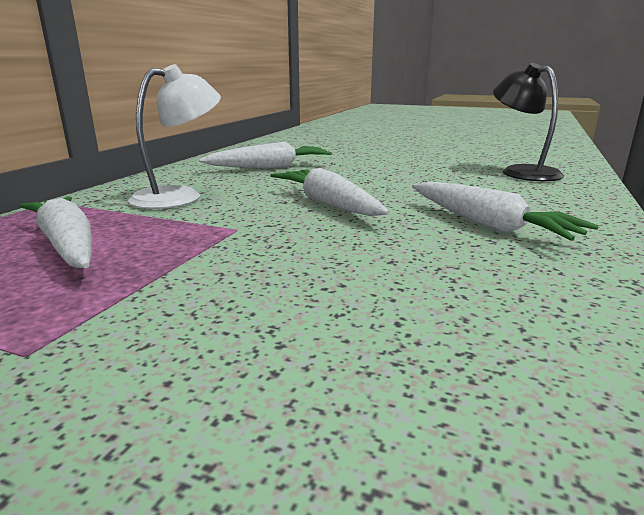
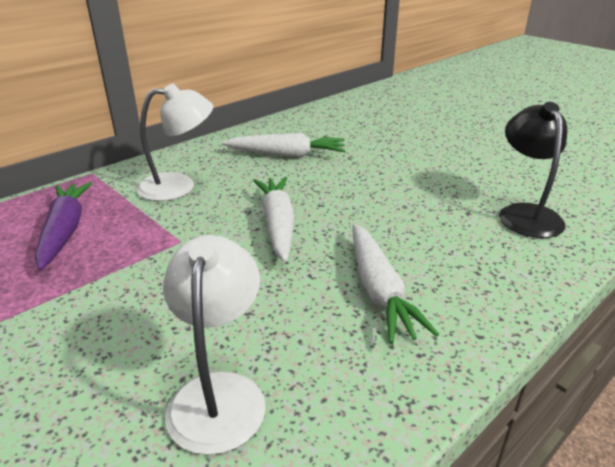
camera: 25 degrees right, 10 degrees up
white carrot [20,197,92,268] -> purple carrot [35,182,92,271]
none -> white lamp [163,235,266,455]

